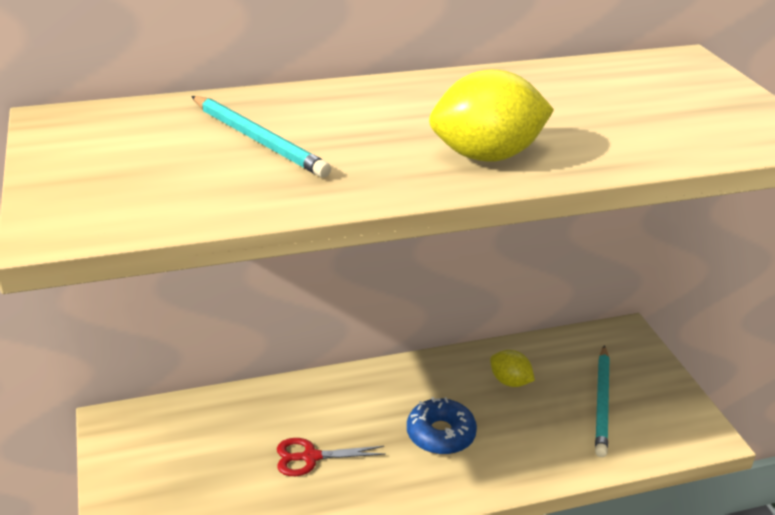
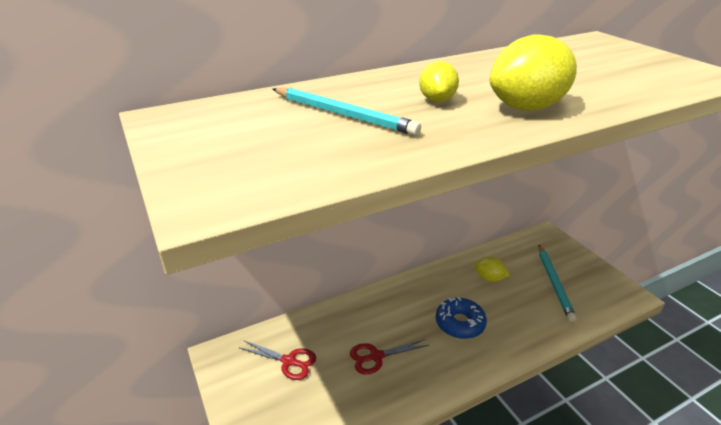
camera: 10 degrees left, 0 degrees up
none -> red scissors [240,340,316,380]
none -> yellow lemon [419,61,459,102]

